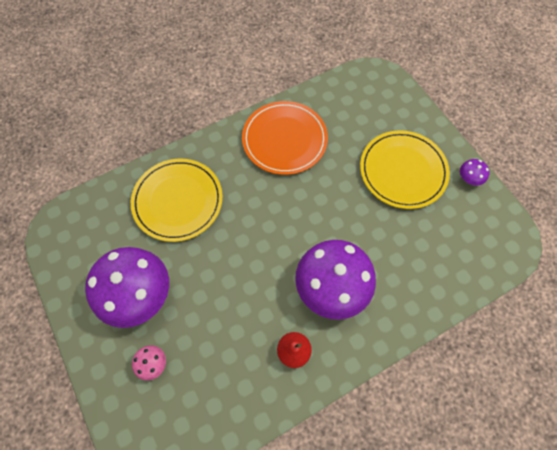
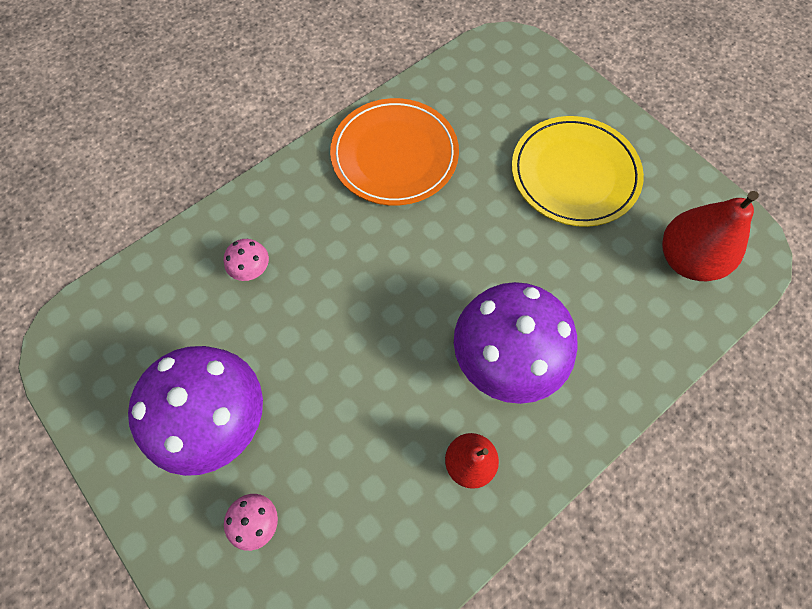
camera: 10 degrees left, 0 degrees up
yellow plate [131,159,223,242] -> pink mushroom [224,239,269,281]
purple mushroom [460,159,490,186] -> none
none -> red pear [662,191,759,281]

